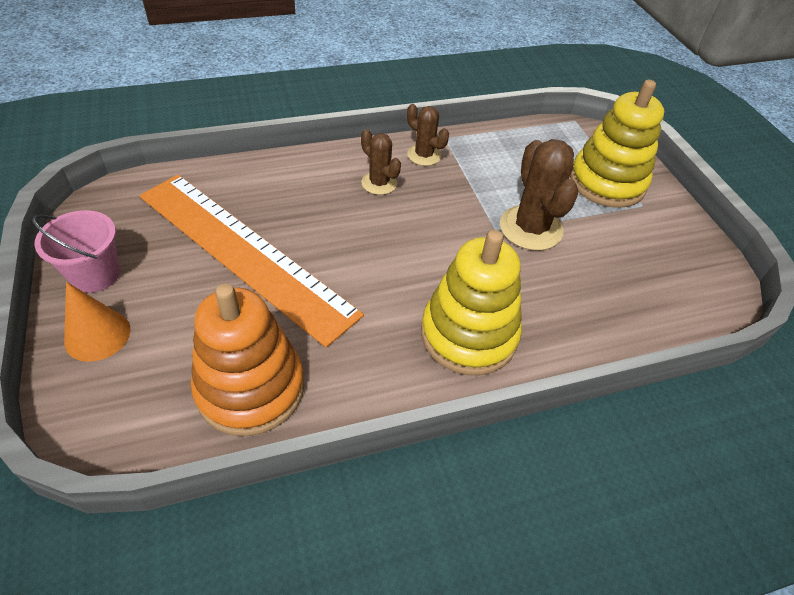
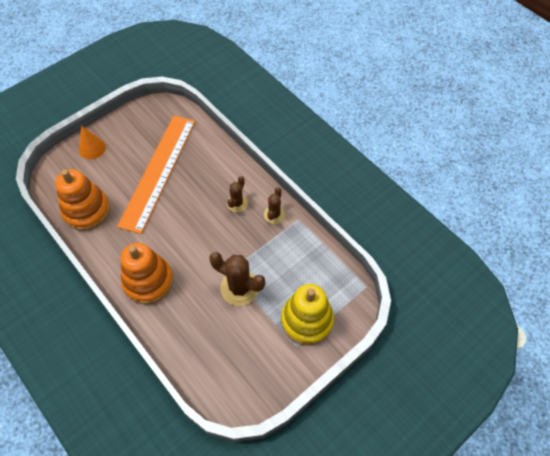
camera: 70 degrees right, 10 degrees up
pink bucket [32,210,120,293] -> none
yellow stacking toy [421,230,522,375] -> orange stacking toy [121,243,173,304]
brown cactus [500,139,578,250] -> brown cactus turned 60 degrees clockwise [209,252,265,306]

